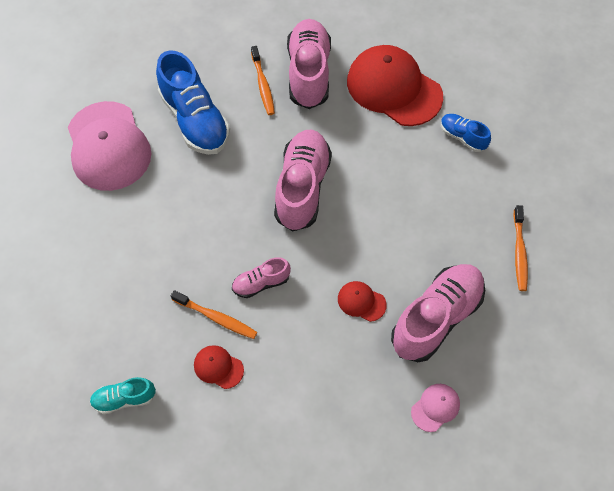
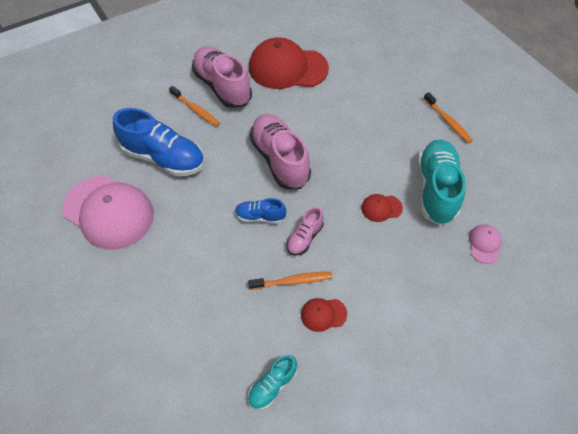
camera: 35 degrees left, 5 degrees down
pink shoe [391,264,485,362] -> turquoise shoe [418,139,466,225]
blue shoe [441,114,491,152] -> blue shoe moved to [235,198,286,224]

